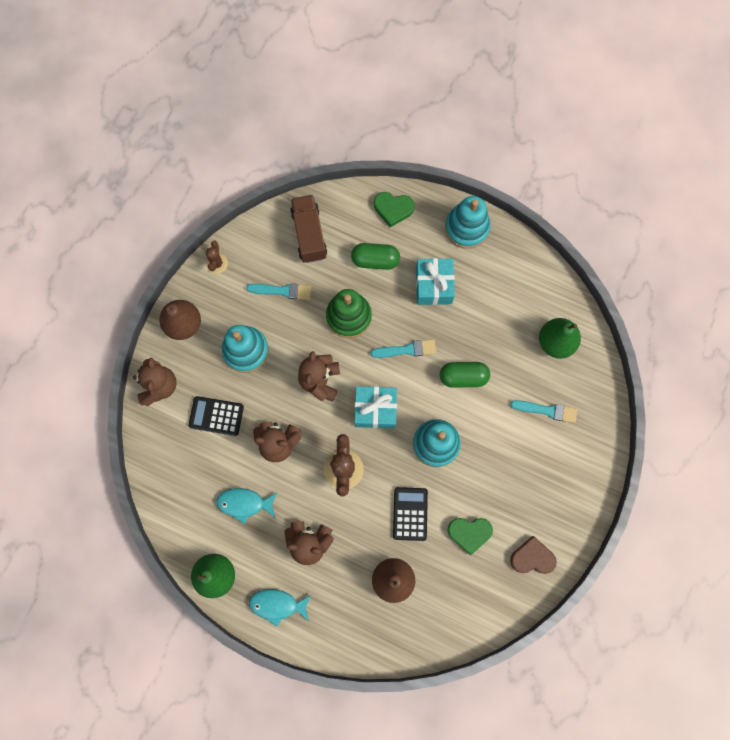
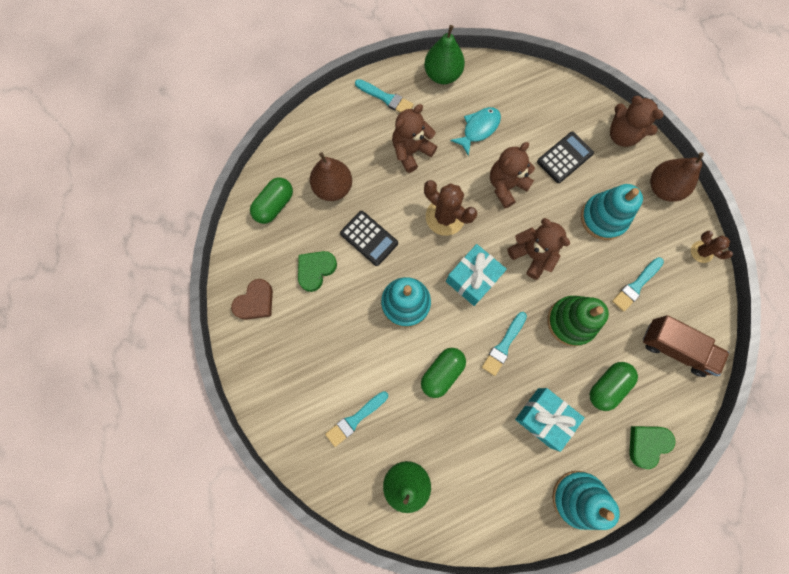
camera: 130 degrees right, 0 degrees up
turquoise fish [249,589,311,627] -> turquoise brush [355,79,414,113]
none -> green capsule [250,177,293,224]

